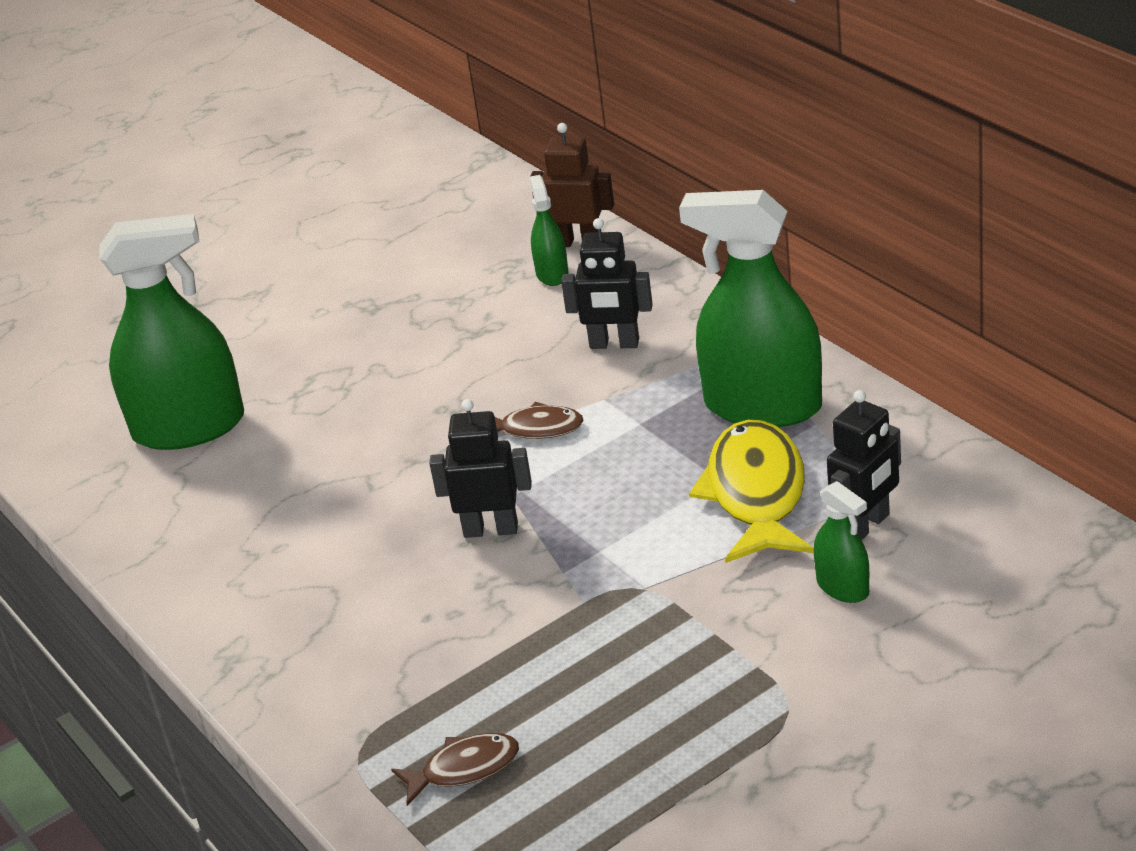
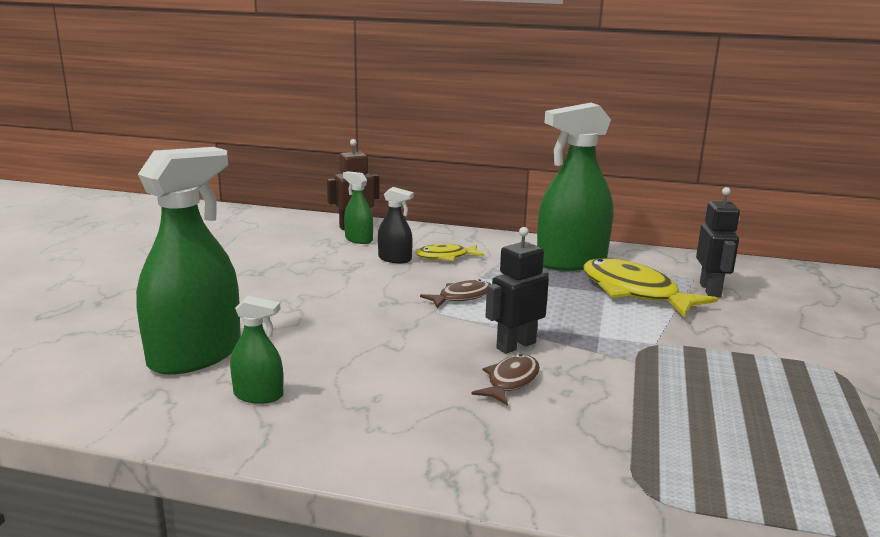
camera: 45 degrees left, 15 degrees down
brown fish [391,733,519,806] -> brown fish moved to [471,354,540,406]
black robot [561,218,653,349] -> yellow fish [416,244,485,261]
green spray bottle [814,481,869,603] -> green spray bottle moved to [230,296,283,404]
none -> black spray bottle [378,187,414,263]

